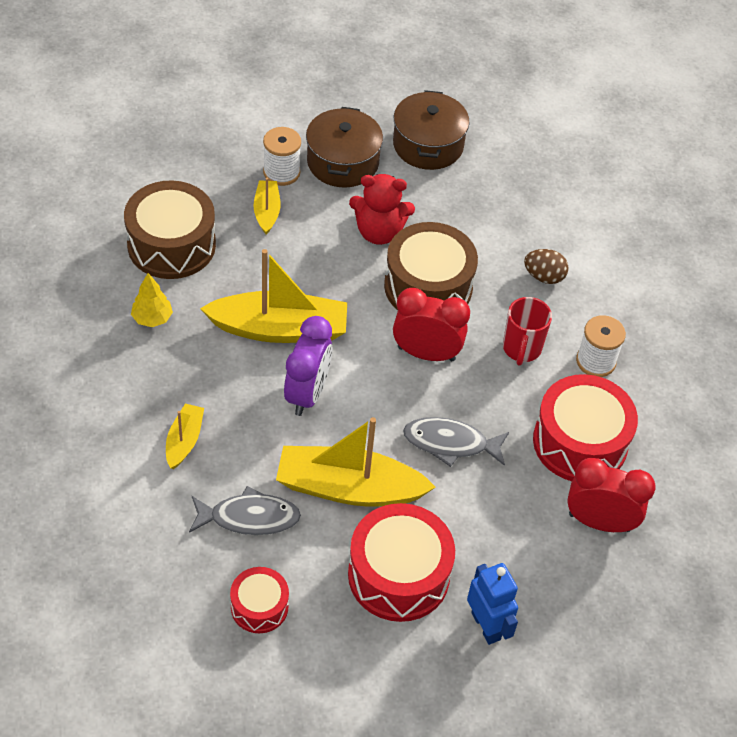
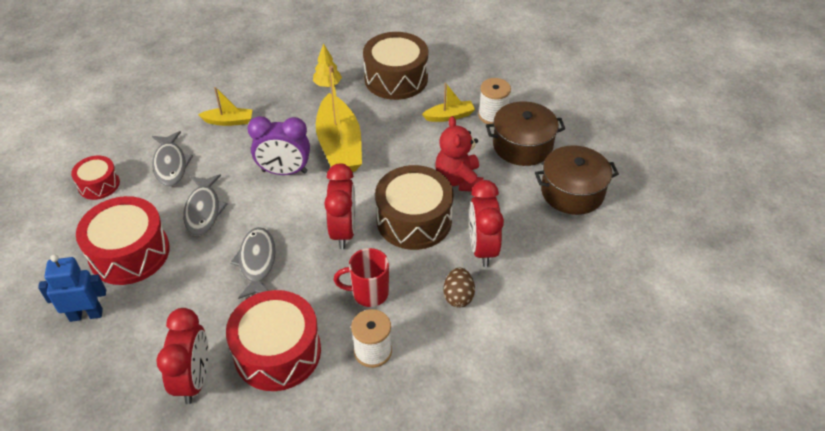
camera: 80 degrees right, 5 degrees down
yellow boat [276,417,436,506] -> grey fish [183,174,228,236]
blue robot [467,563,518,645] -> blue robot turned 150 degrees counterclockwise [38,254,106,322]
none -> red clock [469,180,504,267]

